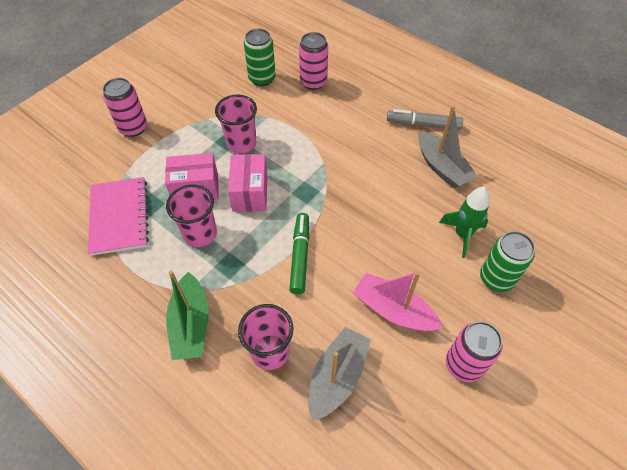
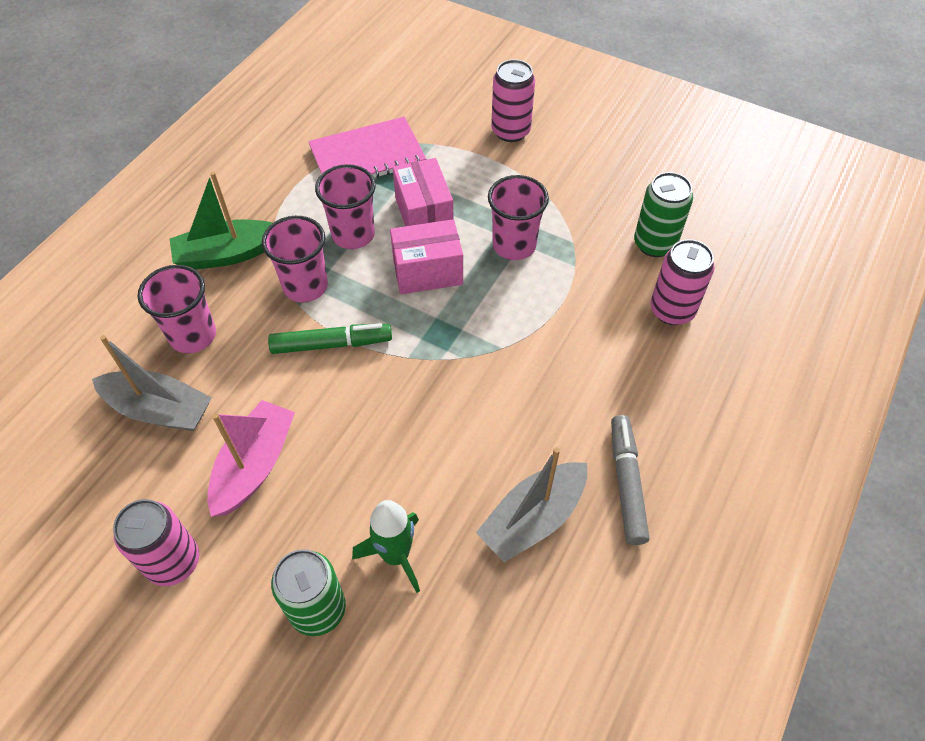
camera: 80 degrees right, 0 degrees up
none -> pink cup [262,216,328,302]

